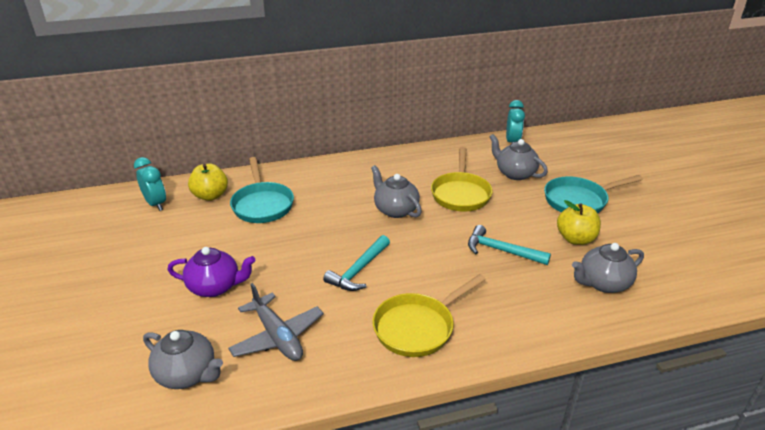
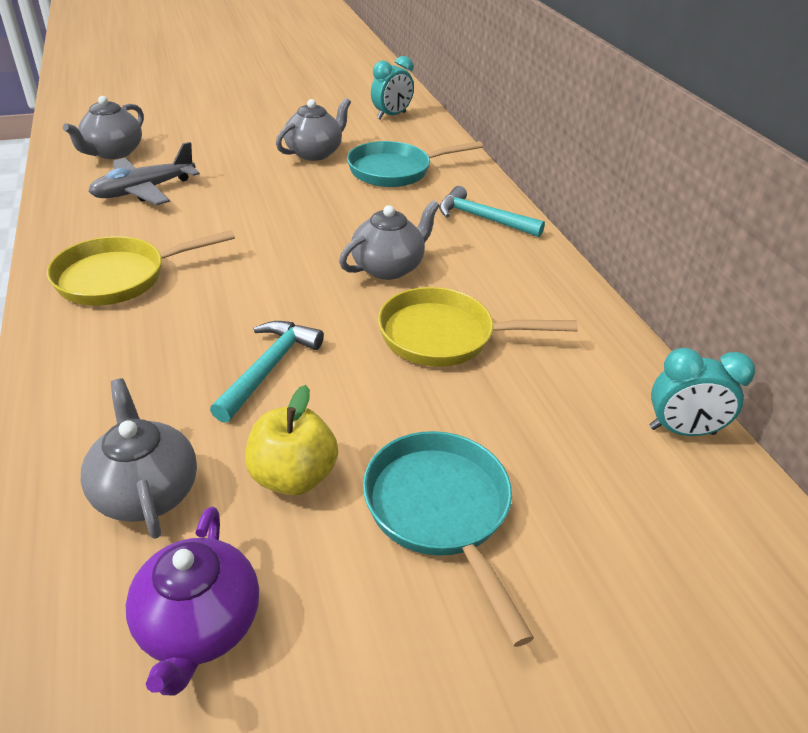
camera: 85 degrees right, 5 degrees up
purple teapot [168,247,256,297] -> purple teapot moved to [126,507,259,696]
yellow apple [188,163,228,201] -> none
turquoise hammer [323,235,390,291] -> turquoise hammer moved to [439,186,545,237]
yellow pan [372,274,486,357] -> yellow pan turned 75 degrees counterclockwise [47,230,235,306]
grey teapot [490,134,548,180] -> grey teapot moved to [276,98,351,161]

